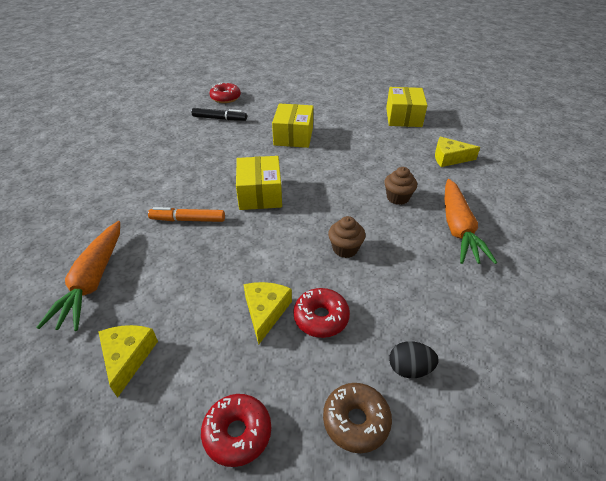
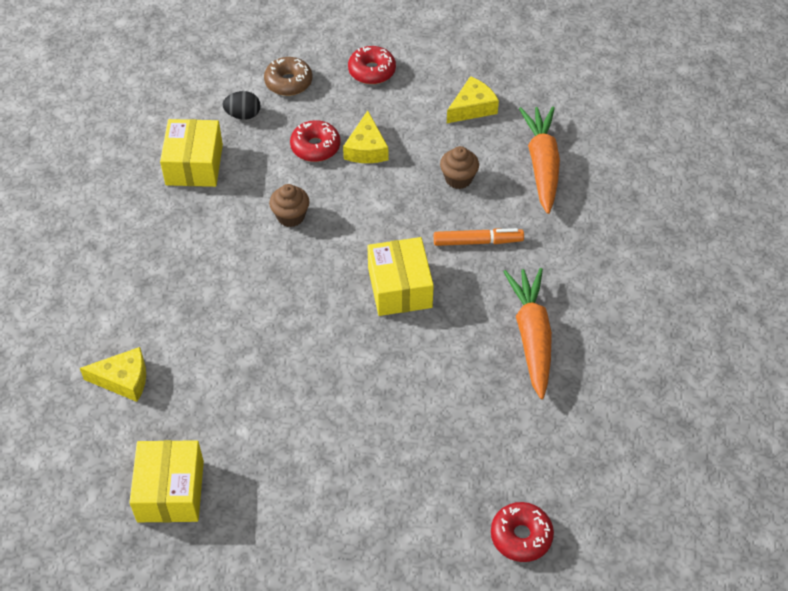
camera: 175 degrees right, 10 degrees up
yellow cheese [98,325,158,398] -> yellow cheese turned 120 degrees counterclockwise [447,76,499,123]
black marker [191,108,247,121] -> none
yellow box [272,103,313,148] -> yellow box moved to [160,119,223,187]
brown cupcake [384,167,417,205] -> brown cupcake moved to [440,146,479,189]
orange carrot [445,179,497,264] -> orange carrot moved to [503,268,552,399]

